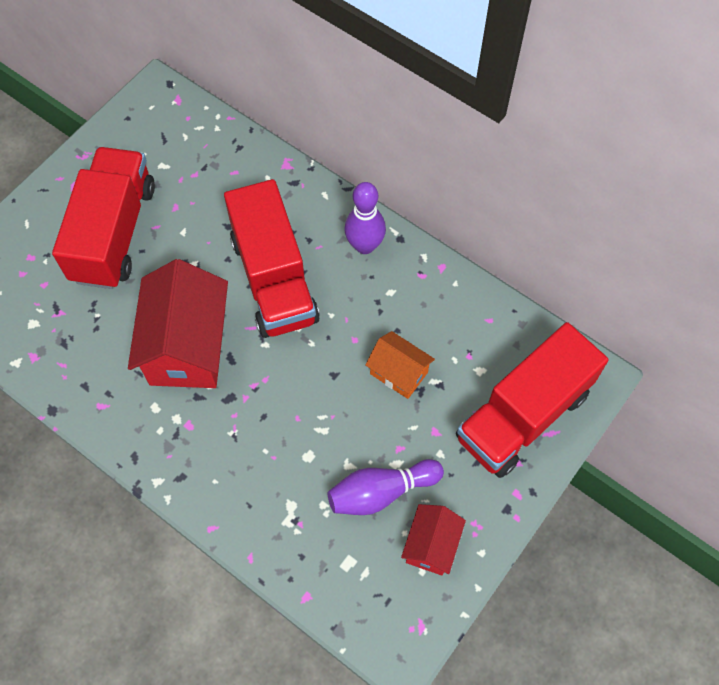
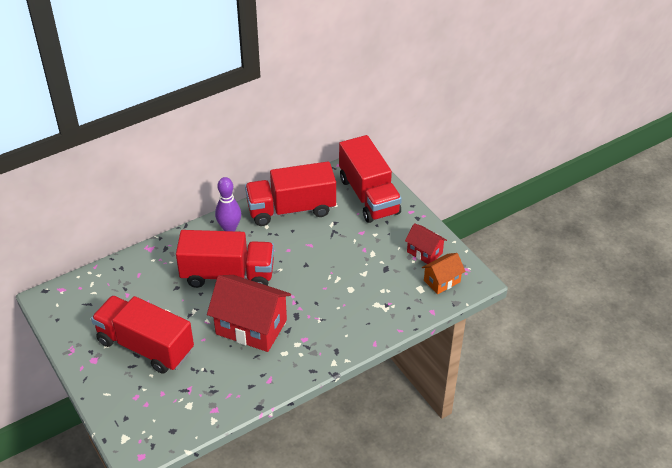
camera: 70 degrees left, 20 degrees down
purple bowling pin [327,459,444,515] -> none
orange house [365,331,435,399] -> orange house moved to [422,253,465,294]
none -> red truck [245,162,336,226]

